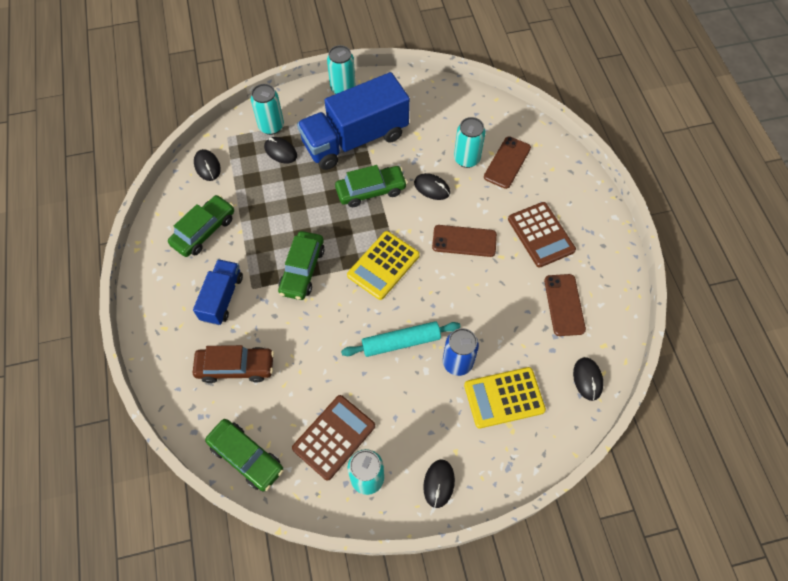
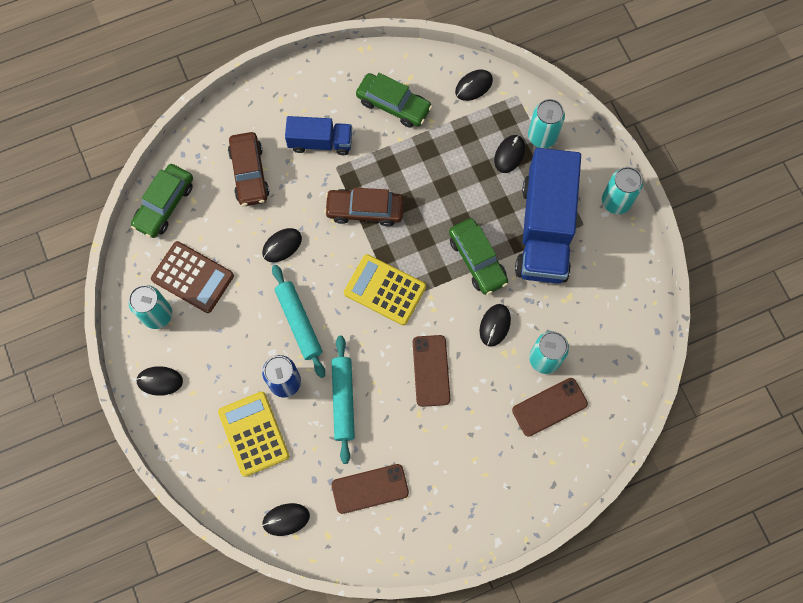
camera: 80 degrees right, 10 degrees up
green car [278,231,325,300] -> brown car [324,188,404,227]
blue truck [297,72,410,170] -> blue truck turned 135 degrees counterclockwise [515,148,581,284]
brown phone [484,136,531,189] -> brown phone turned 45 degrees counterclockwise [512,378,588,437]
brown calculator [508,202,576,267] -> none
none -> black mouse [262,228,302,262]
none -> turquoise rolling pin [331,336,355,464]

